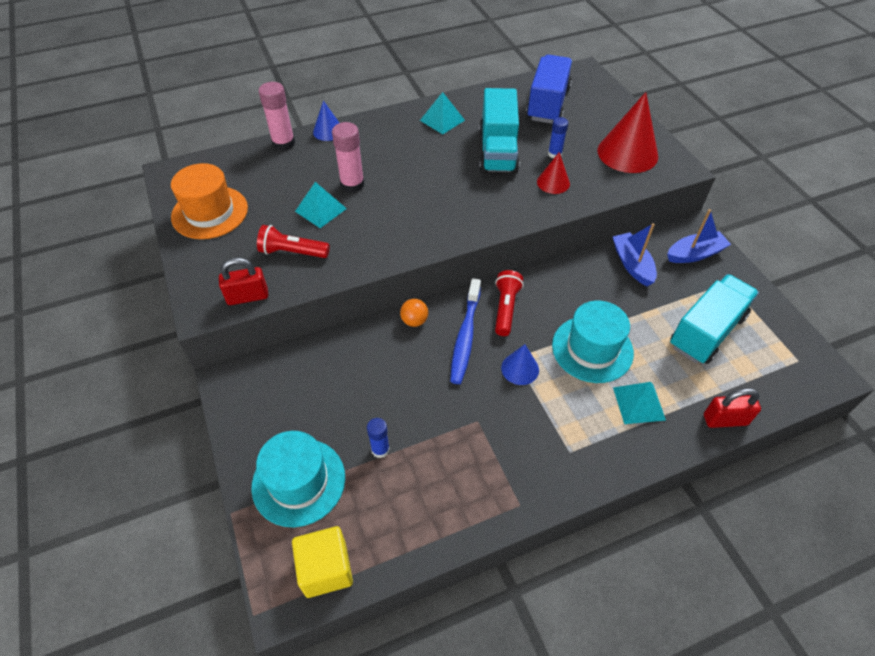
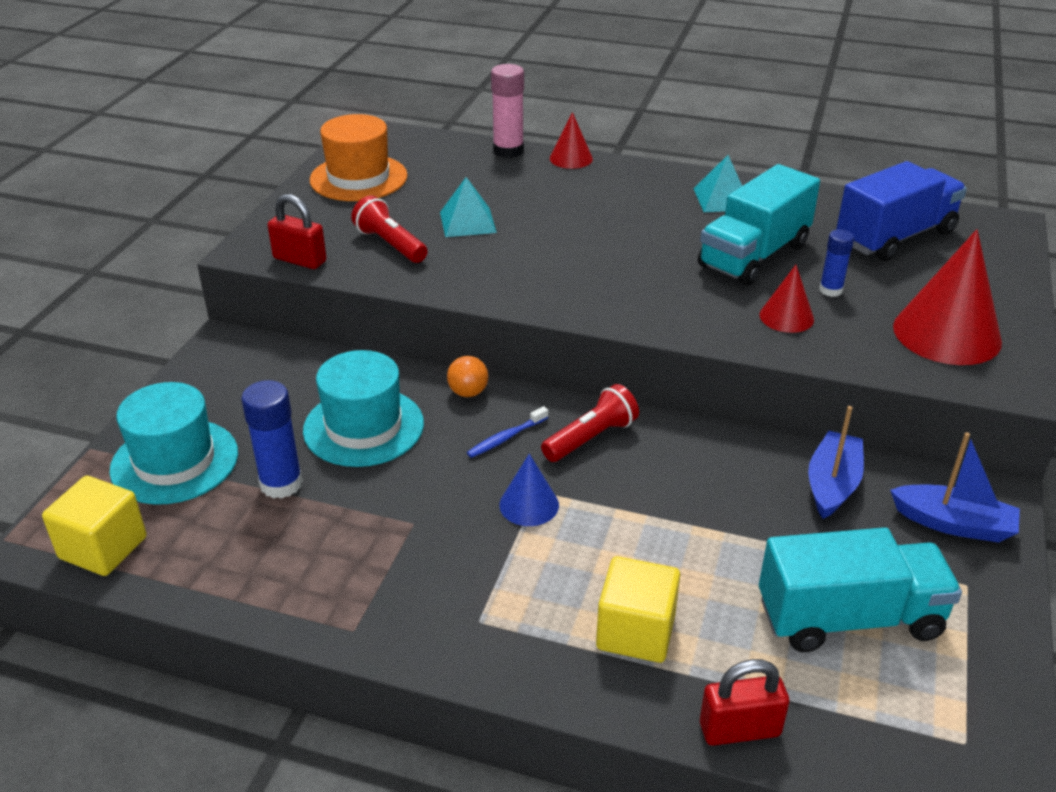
camera: 40 degrees right, 15 degrees down
blue cone [313,100,339,141] -> red cone [550,112,593,169]
pink glue stick [332,122,364,193] -> none
blue glue stick [367,418,390,458] -> blue glue stick [241,380,303,499], size x1.62
blue toothbrush [450,278,481,384] -> blue toothbrush [467,406,548,458], size x0.53
turquoise hat [552,301,634,383] -> turquoise hat moved to [303,350,424,467]
turquoise pyramid [613,382,666,424] -> yellow cube [596,556,680,663]
red padlock [704,388,761,428] -> red padlock turned 45 degrees counterclockwise [700,659,789,746]

